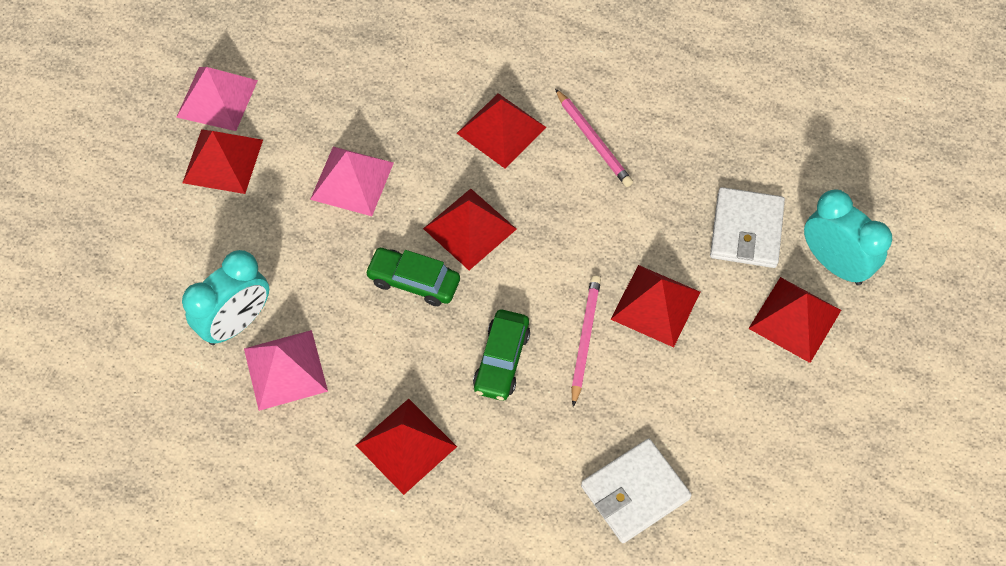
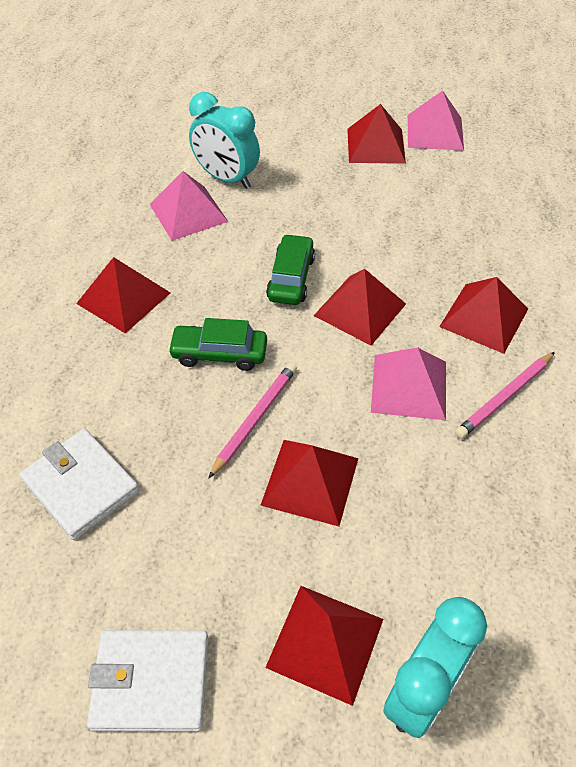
camera: 80 degrees right, 10 degrees down
pink pyramid [310,147,394,216] -> pink pyramid moved to [371,347,446,420]
pink pencil [571,275,601,407] -> pink pencil turned 60 degrees counterclockwise [208,363,297,479]
white wallet [710,187,785,268] -> white wallet moved to [87,630,208,732]

